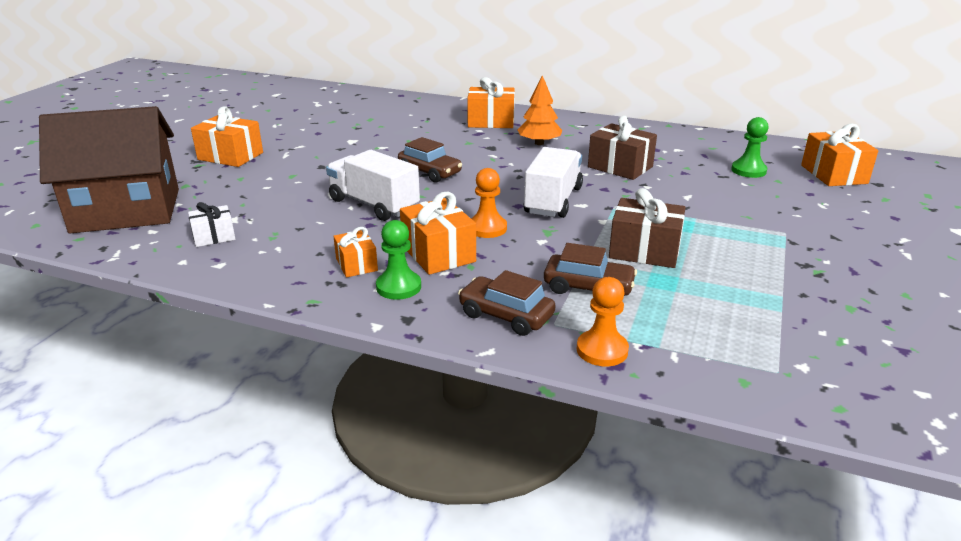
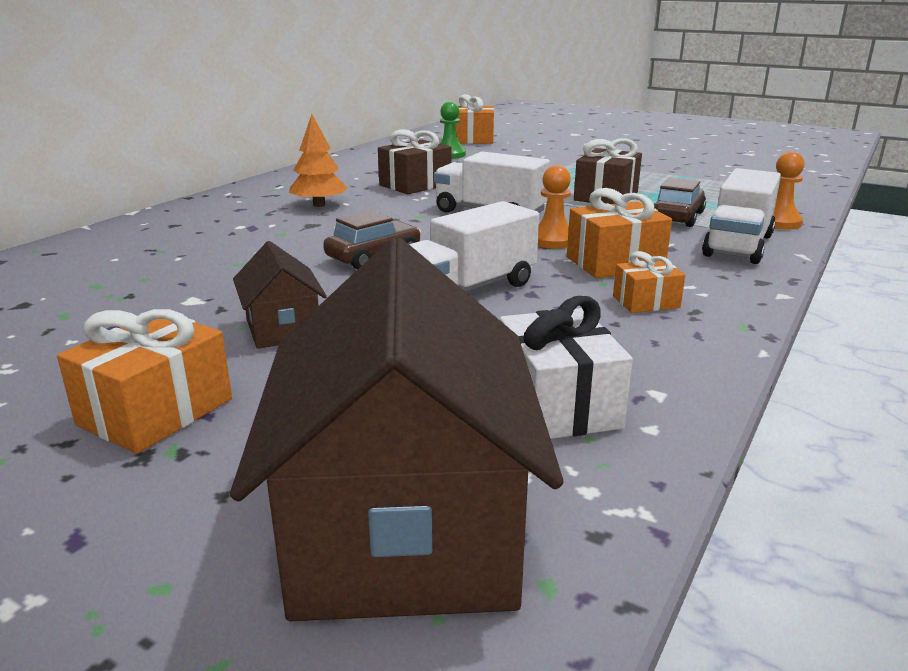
camera: 80 degrees left, 5 degrees down
white gift [188,202,235,247] -> white gift [499,296,633,439], size x1.65
green pawn [376,220,421,300] -> none
brown car [458,270,556,336] -> white truck [702,168,781,264]
orange gift [467,77,515,128] -> none
none -> brown house [233,241,327,349]

